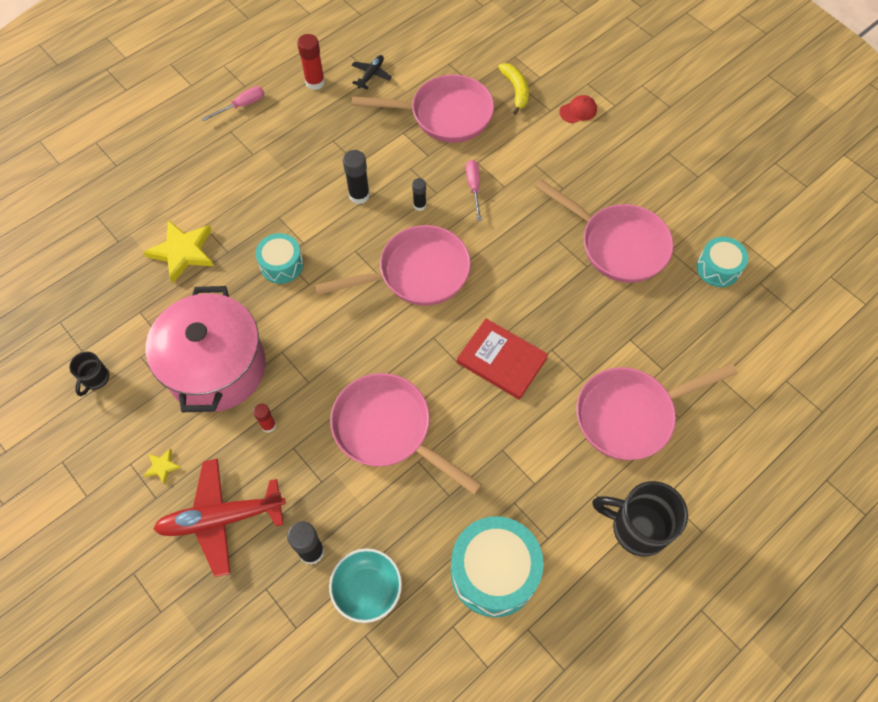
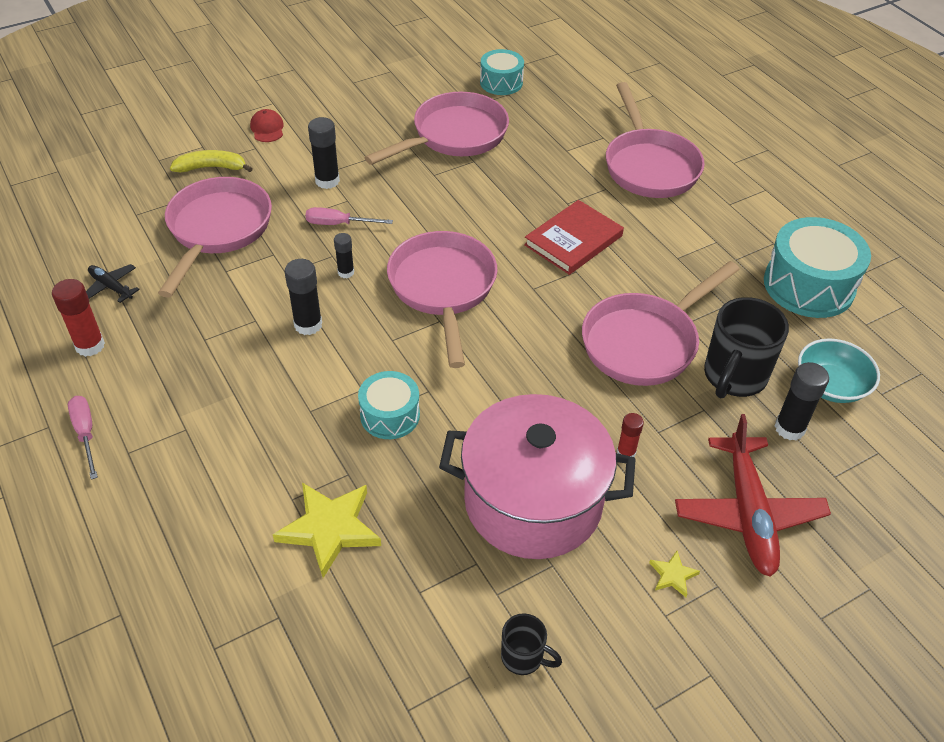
camera: 80 degrees left, 15 degrees down
black mug [592,481,688,556] -> black mug moved to [704,297,789,398]
none -> black glue stick [308,117,340,189]

